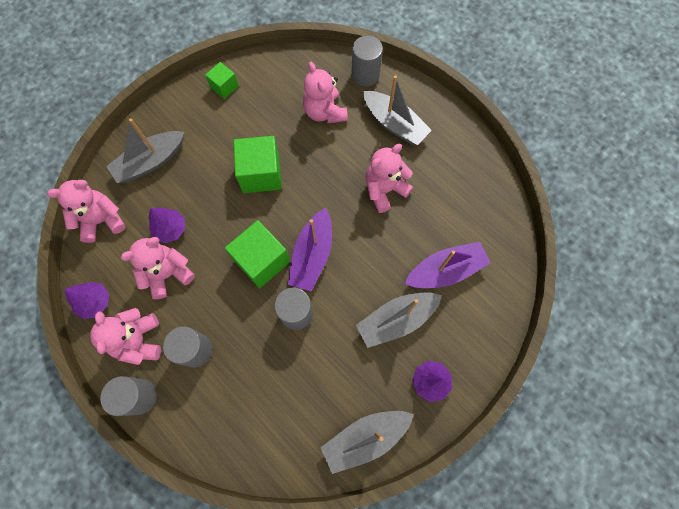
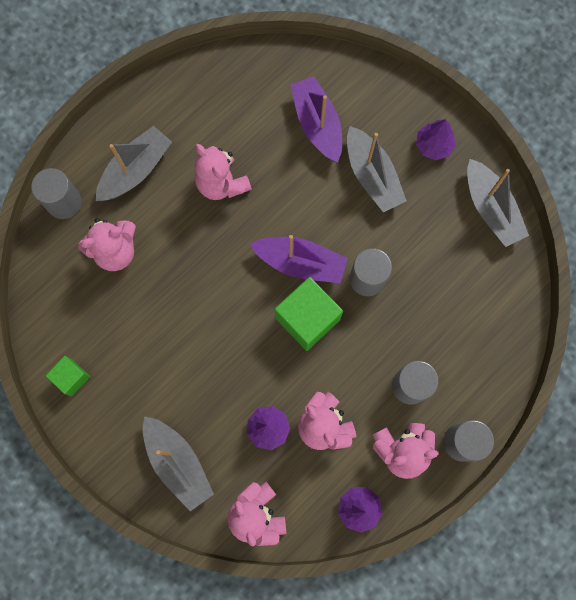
camera: 90 degrees left, 5 degrees up
green cube [233,136,282,193] -> none

